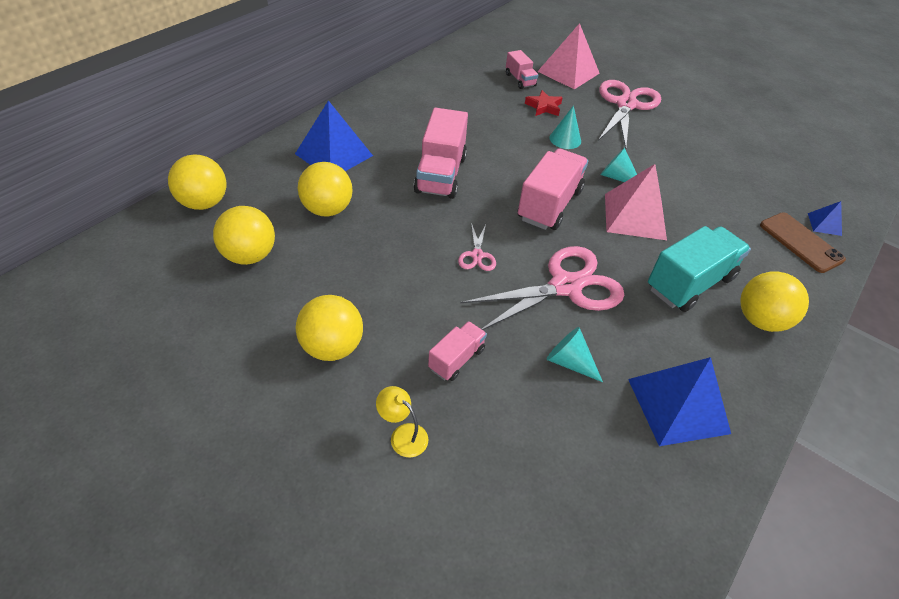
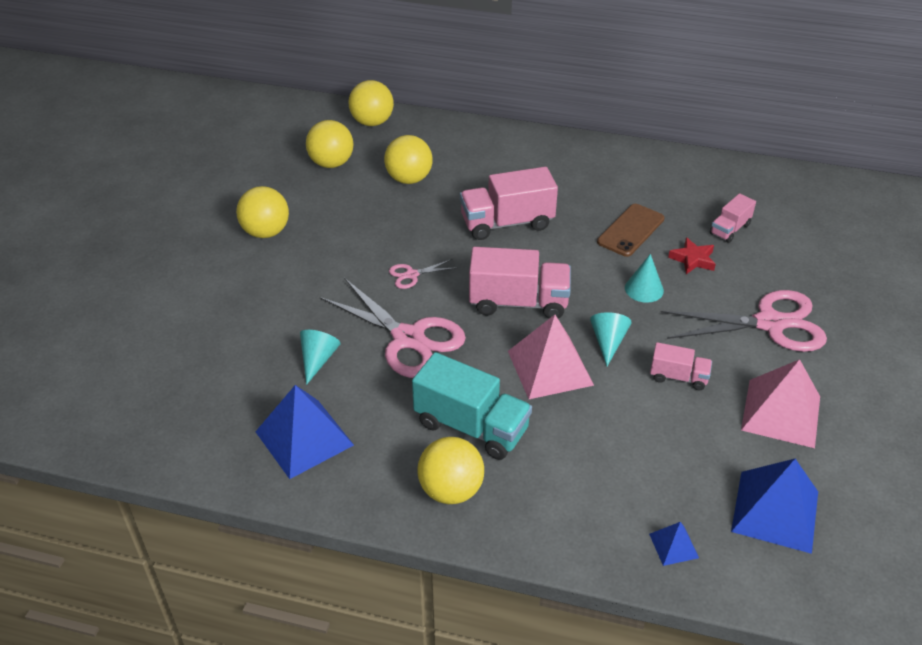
camera: 70 degrees right, 5 degrees down
blue pyramid [295,100,373,171] -> blue pyramid moved to [731,459,818,554]
yellow lamp [376,386,428,457] -> none
pink truck [428,321,487,381] -> pink truck moved to [650,342,712,390]
pink pyramid [537,23,600,89] -> pink pyramid moved to [741,359,820,448]
brown phone [760,212,846,273] -> brown phone moved to [597,204,665,257]

